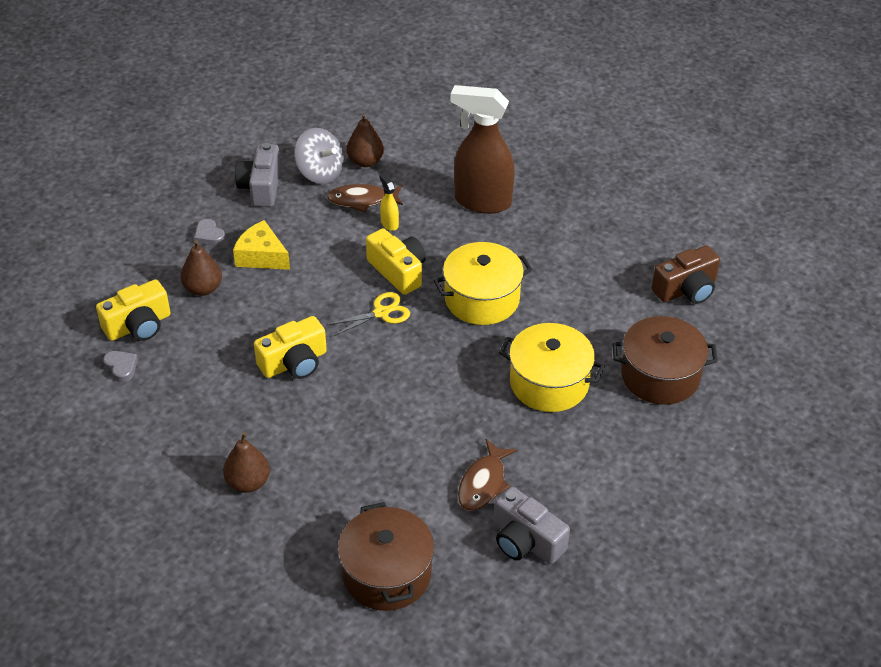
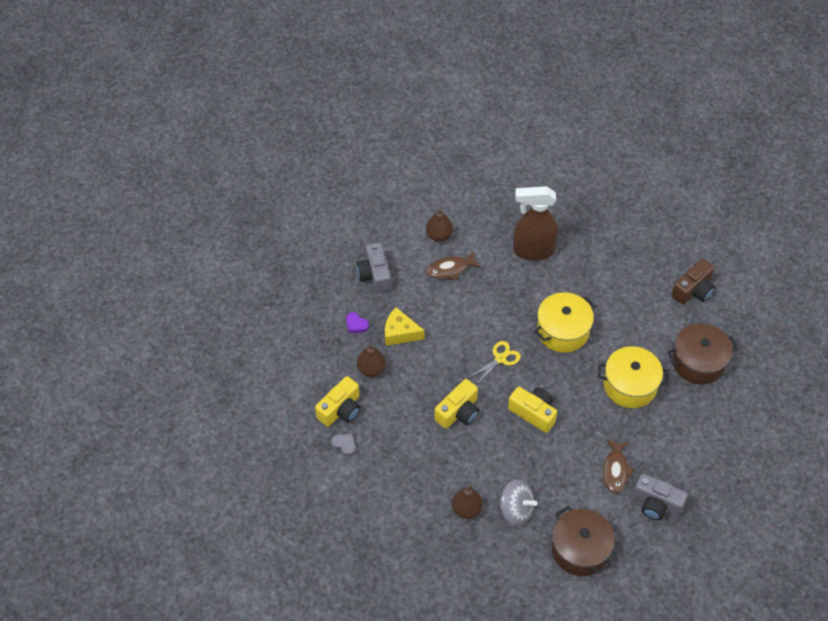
camera: 15 degrees left, 10 degrees up
grey heart [194,219,225,246] -> purple heart [346,312,369,333]
grey spinning top [294,128,344,184] -> grey spinning top moved to [499,479,537,526]
yellow camera [366,228,426,295] -> yellow camera moved to [508,387,557,433]
yellow spray bottle [379,173,399,231] -> none

